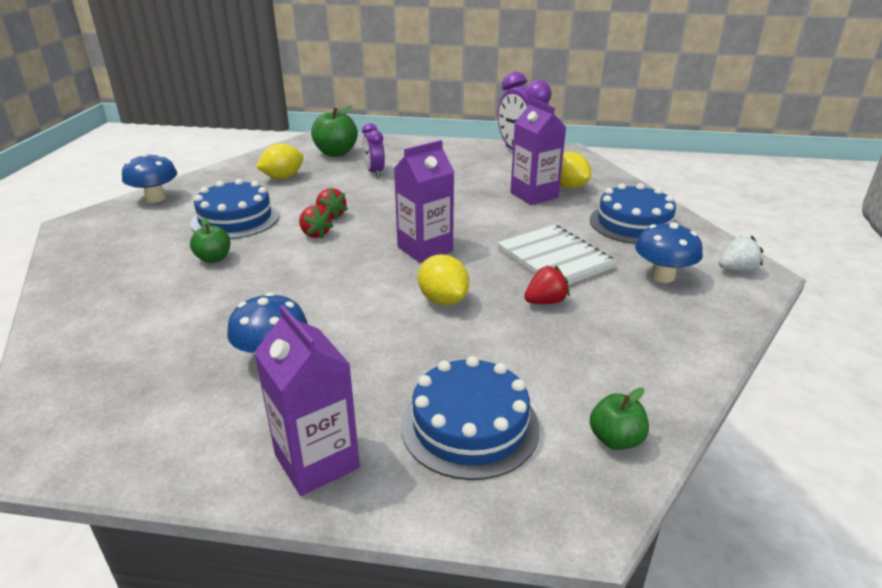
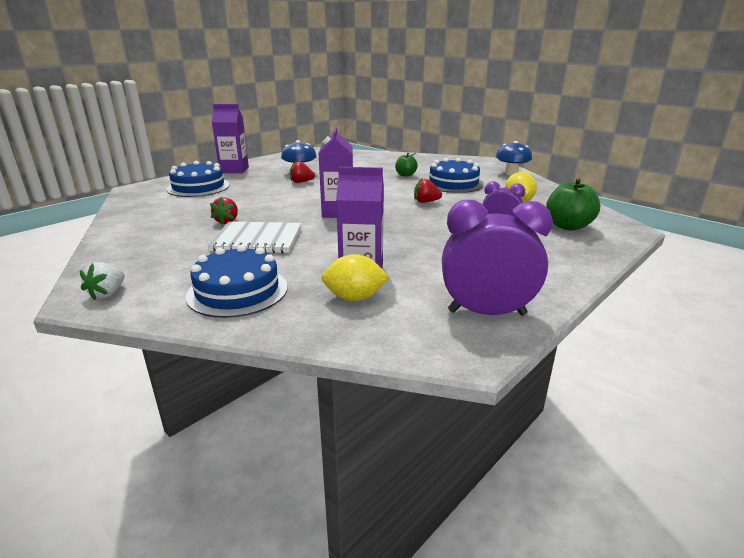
camera: 125 degrees right, 5 degrees down
red strawberry [299,205,334,238] -> red strawberry moved to [290,161,315,183]
yellow lemon [418,254,469,305] -> none
green apple [590,388,649,450] -> none
blue mushroom [635,222,703,283] -> none

